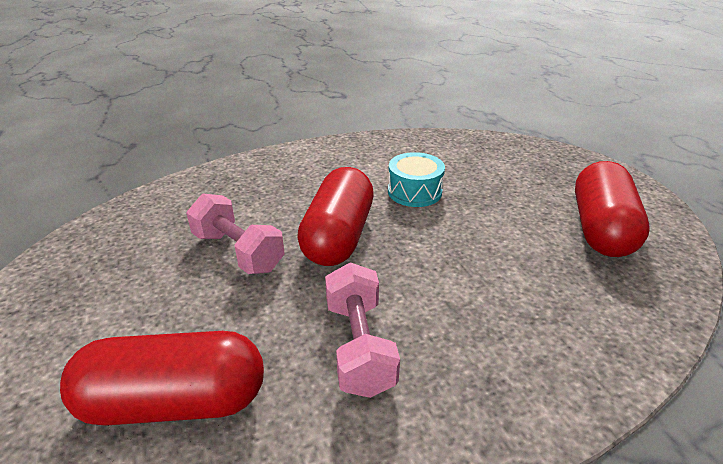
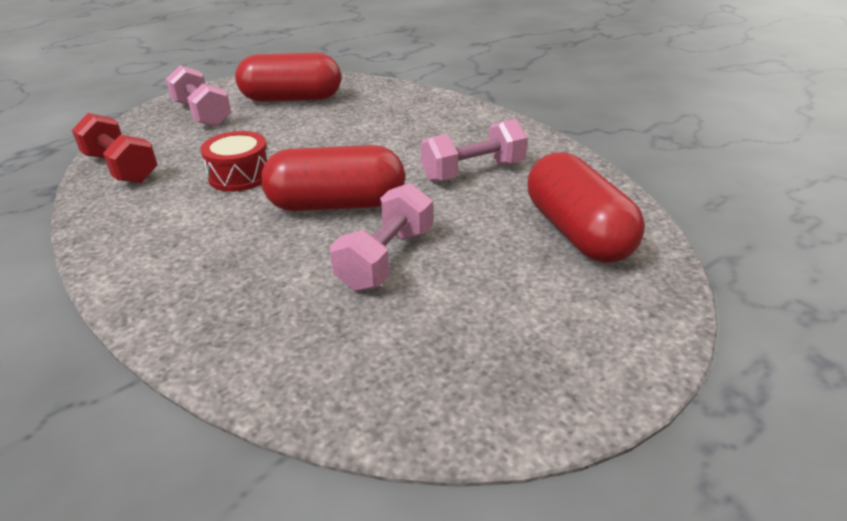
camera: 105 degrees left, 0 degrees up
turquoise drum [388,152,445,207] -> red drum [201,131,269,192]
none -> red dumbbell [72,113,158,183]
none -> pink dumbbell [166,65,231,127]

